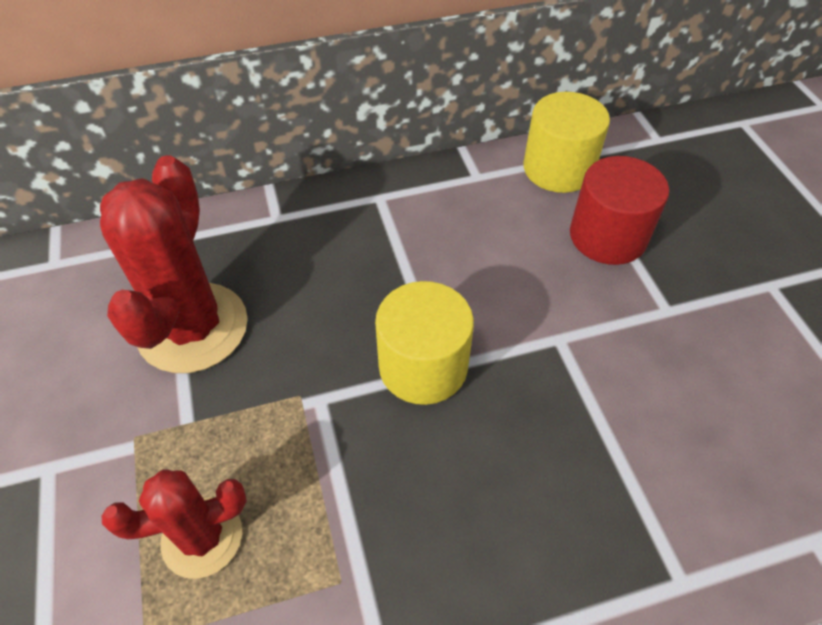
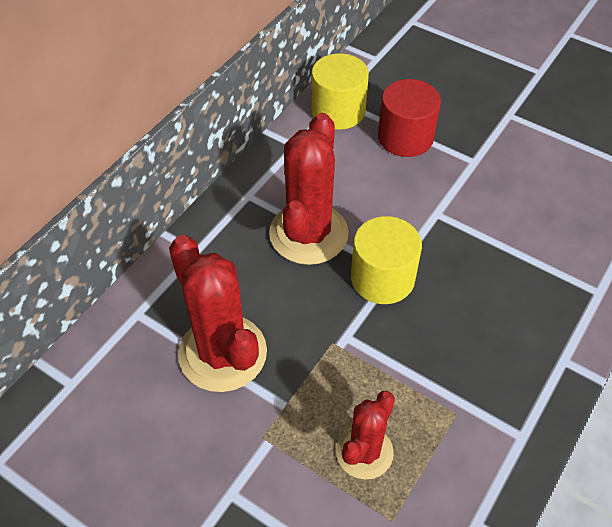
camera: 40 degrees left, 0 degrees up
none -> red cactus [269,113,349,265]

